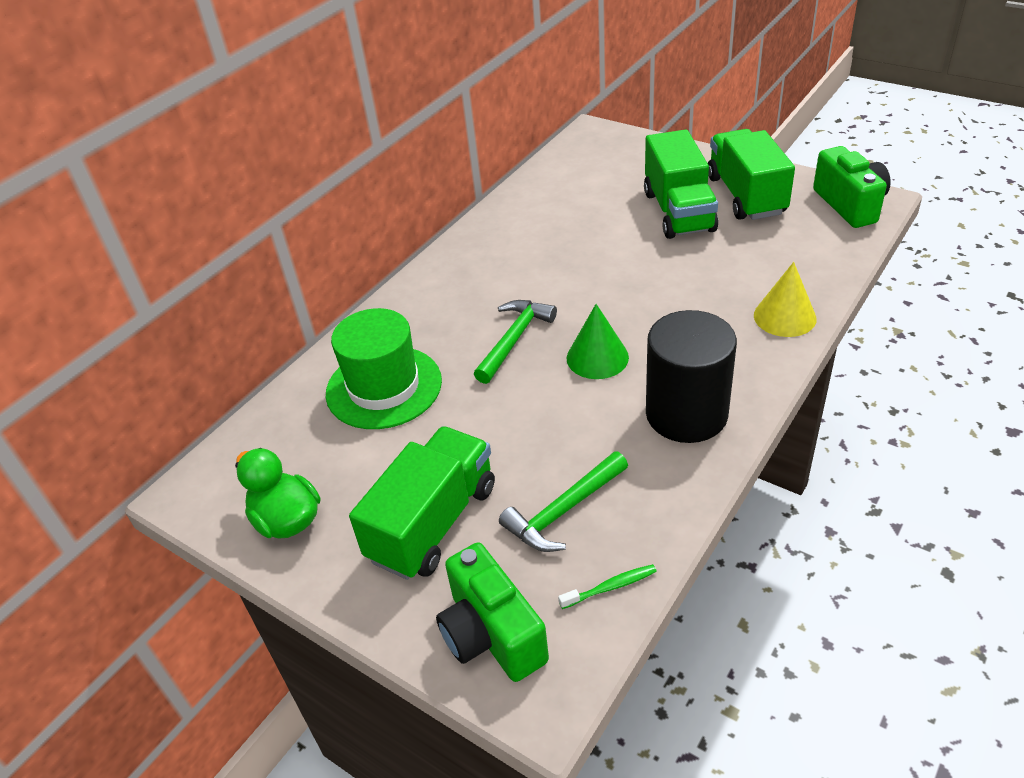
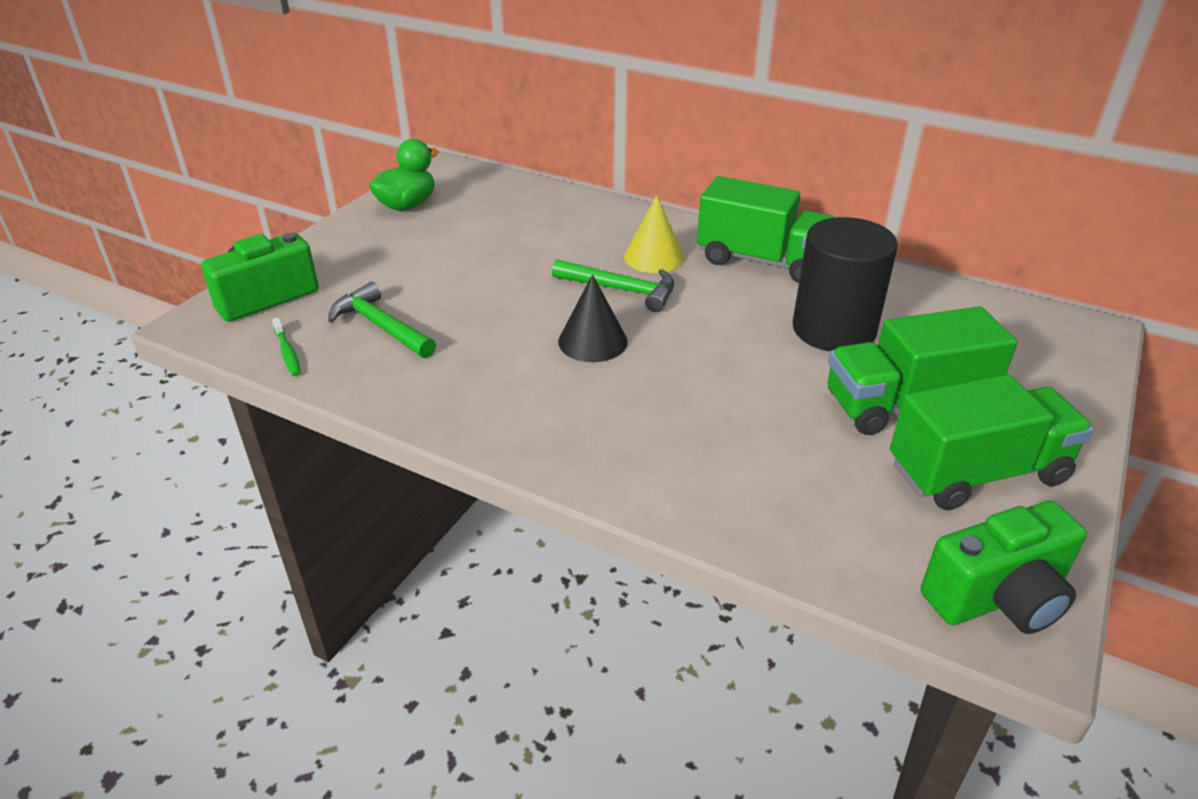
camera: 80 degrees right, 5 degrees down
green hat [326,308,442,429] -> none
green truck [349,426,495,580] -> green truck moved to [697,176,836,283]
green cone [567,304,629,379] -> black cone [558,274,628,362]
black cylinder [646,310,737,443] -> black cylinder moved to [792,217,898,352]
yellow cone [754,262,817,337] -> yellow cone moved to [624,195,685,273]

